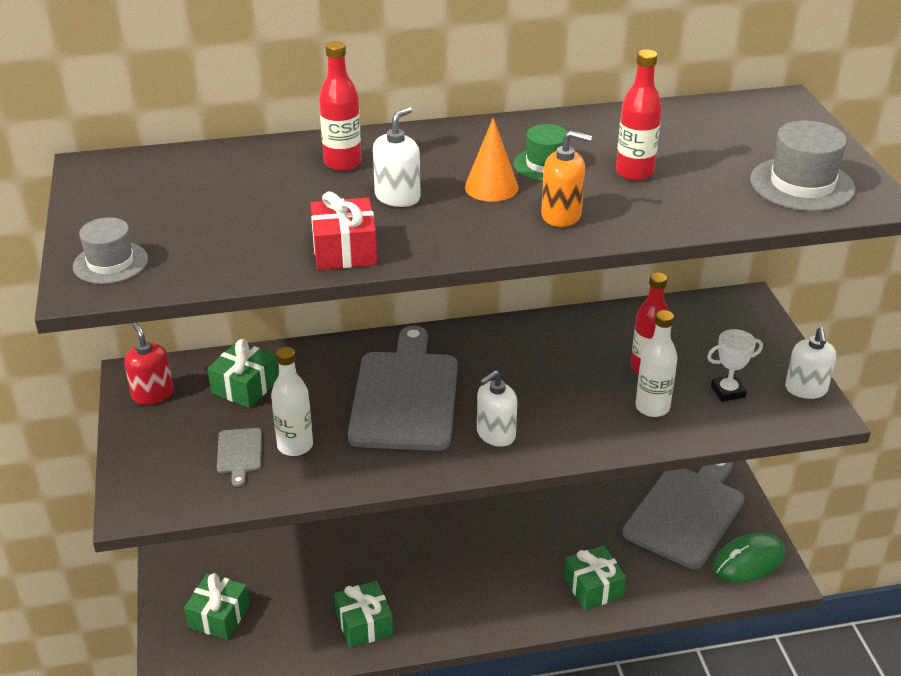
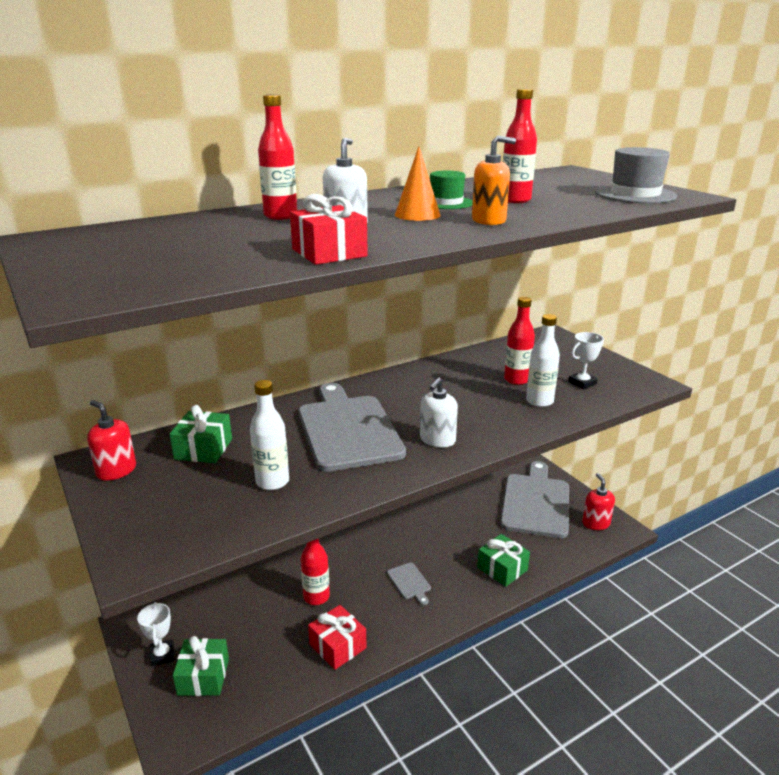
camera: 20 degrees left, 10 degrees down
grey hat [73,217,148,284] -> none
grey cutting board [217,428,262,487] -> grey cutting board moved to [387,563,431,605]
green gift [334,581,393,648] -> red gift [308,605,367,670]
green mouse [713,533,785,583] -> red soap dispenser [582,473,615,530]
white soap dispenser [785,327,836,399] -> none
none -> white trophy [137,602,174,666]
none -> red bottle [300,538,330,605]

